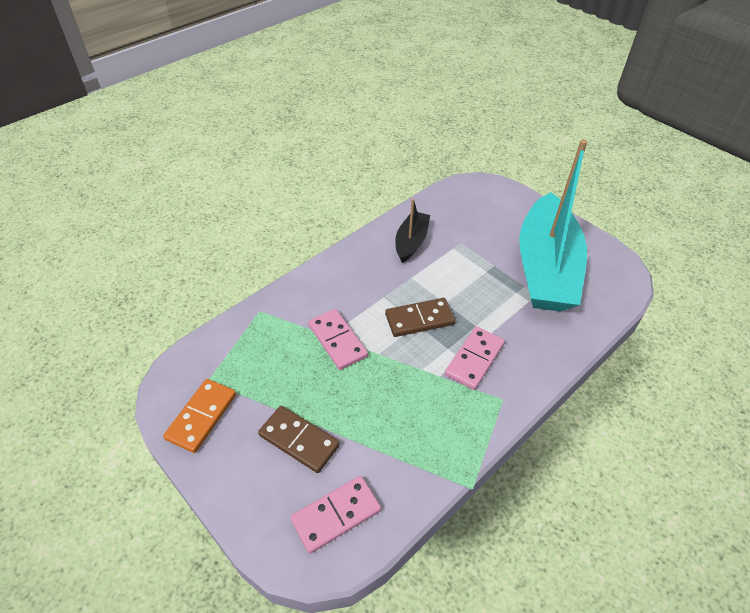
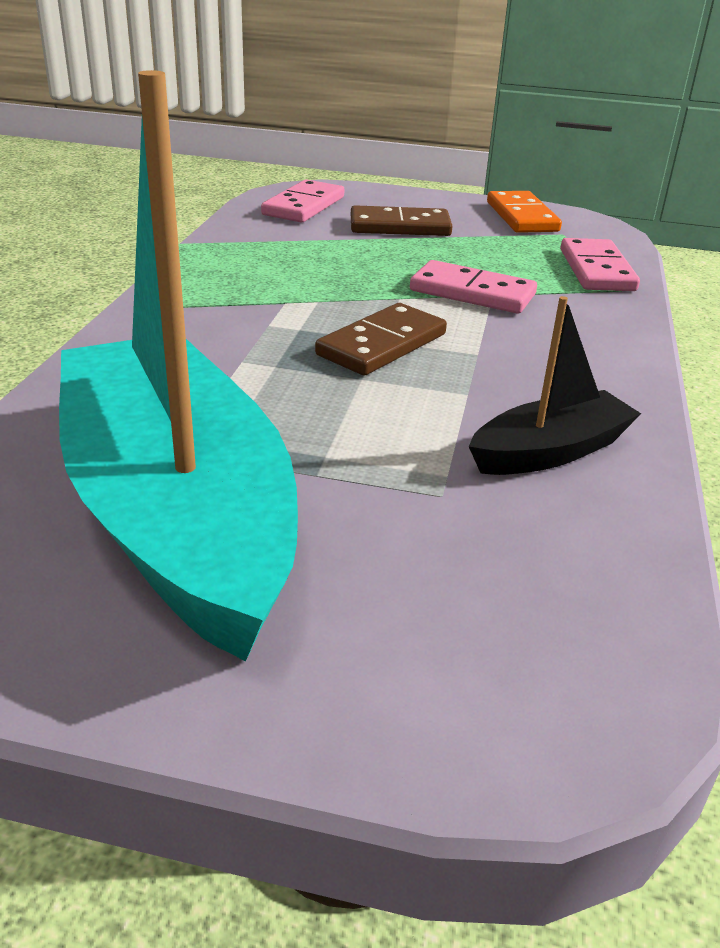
camera: 145 degrees right, 15 degrees down
black boat [395,199,430,263] -> black boat turned 105 degrees counterclockwise [469,296,641,475]
pink domino [445,326,505,390] -> pink domino moved to [560,238,640,291]

